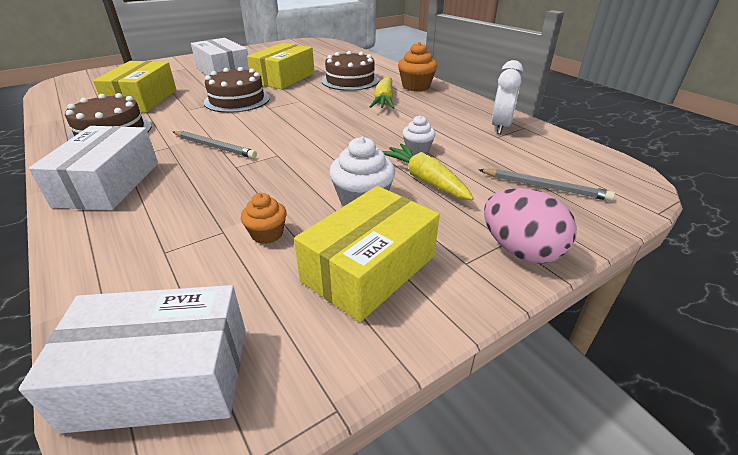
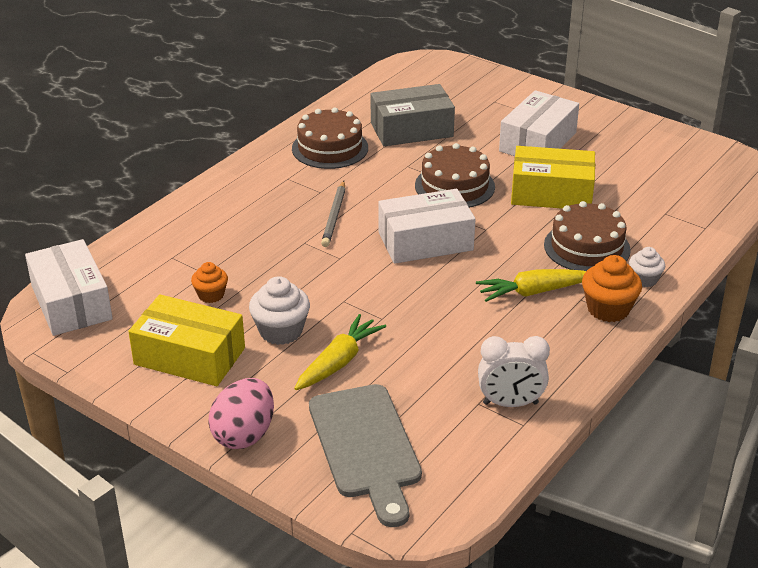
camera: 70 degrees right, 0 degrees up
white box [29,126,158,210] -> white box moved to [379,189,475,264]
yellow box [93,61,176,113] -> grey box [371,84,455,146]
white cupcake [402,115,436,155] -> white cupcake moved to [629,247,665,287]
grey pencil [478,169,615,201] -> grey cutting board [309,384,422,527]

